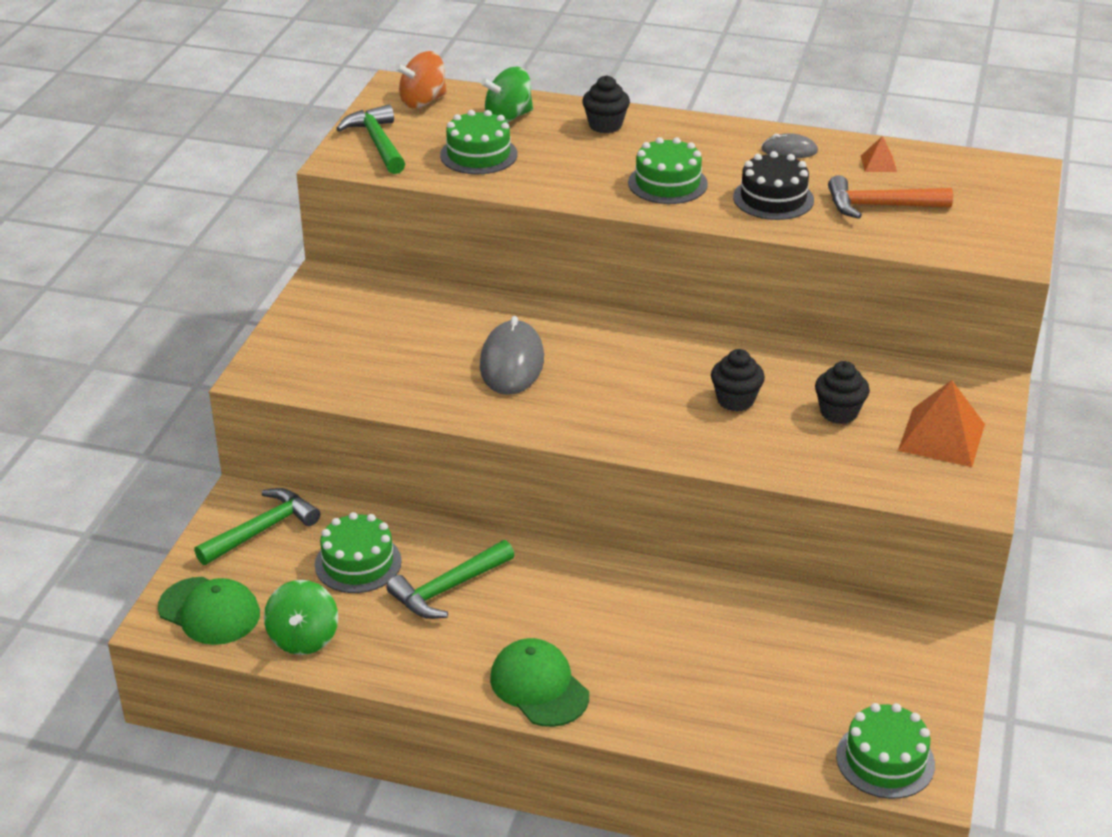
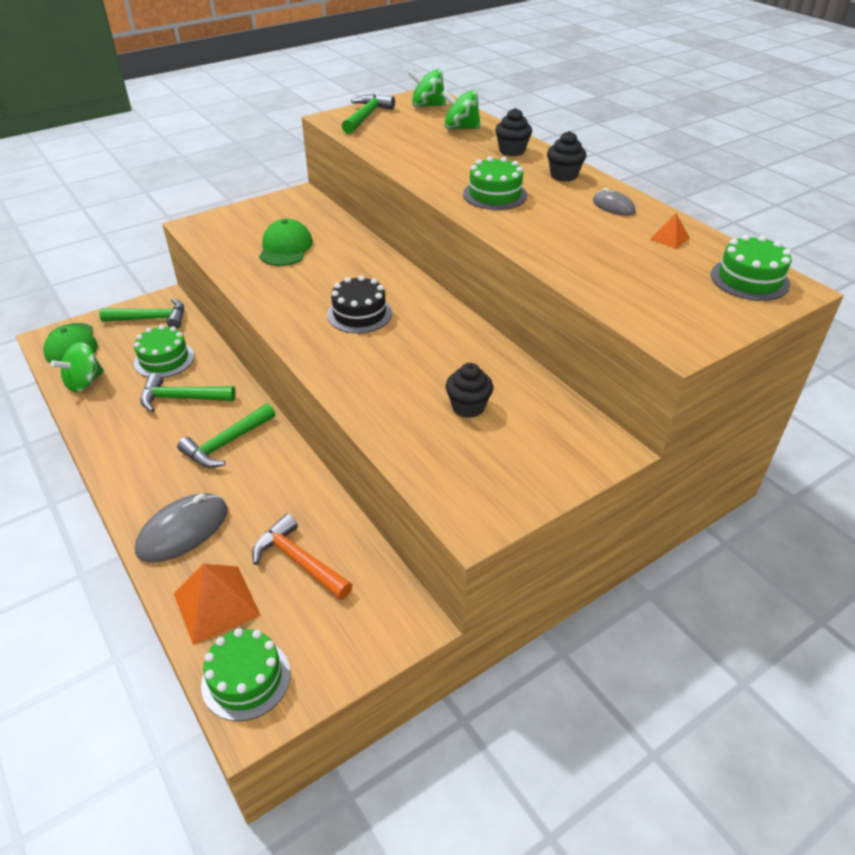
camera: 40 degrees right, 5 degrees up
orange spinning top [395,51,447,108] -> green spinning top [408,69,446,107]
green cake [440,110,518,174] -> green cake moved to [711,235,792,301]
grey mouse [480,316,544,395] -> grey mouse moved to [135,493,228,562]
green cap [490,638,589,727] -> green cap moved to [259,219,313,266]
black cupcake [711,349,765,411] -> black cupcake moved to [547,131,587,182]
black cake [733,151,814,220] -> black cake moved to [327,275,392,333]
orange hammer [828,175,953,219] -> orange hammer moved to [252,514,353,600]
orange pyramid [898,380,985,467] -> orange pyramid moved to [174,564,261,645]
none -> green hammer [177,403,275,468]

